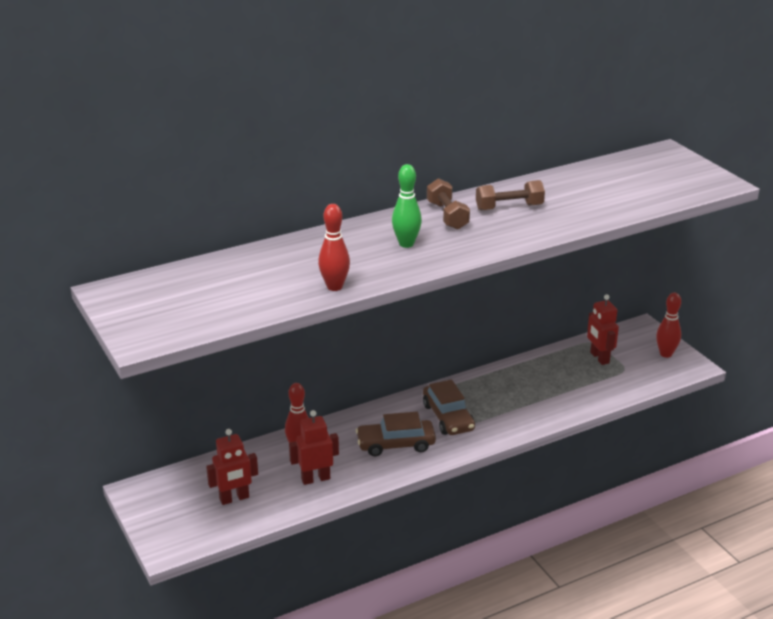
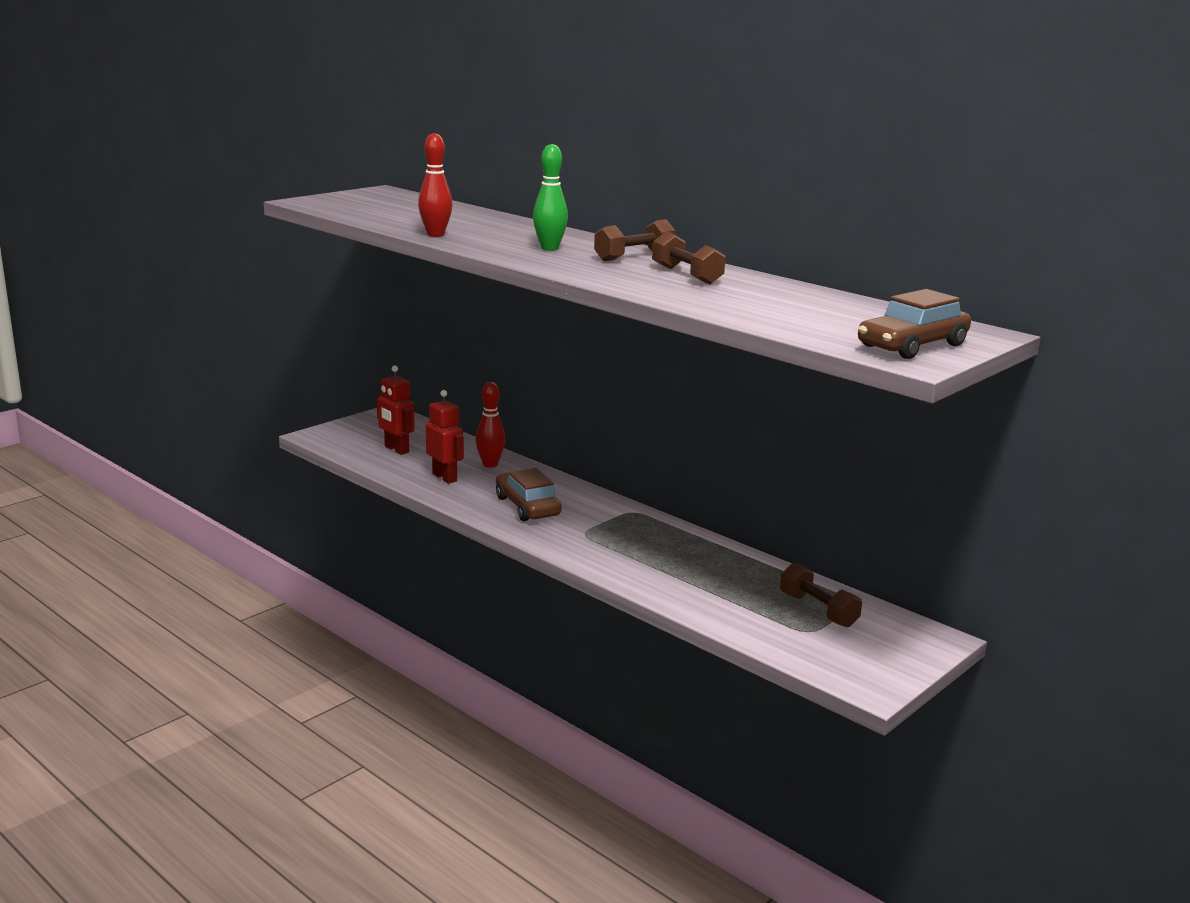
camera: 70 degrees right, 10 degrees down
brown car [423,380,475,435] -> brown car moved to [858,289,971,359]
red robot [587,294,619,365] -> brown dumbbell [780,563,862,627]
red bowling pin [656,293,681,358] -> none

